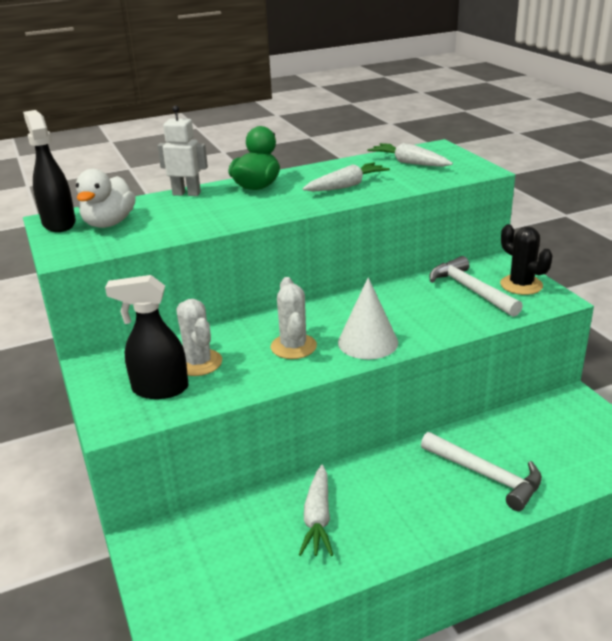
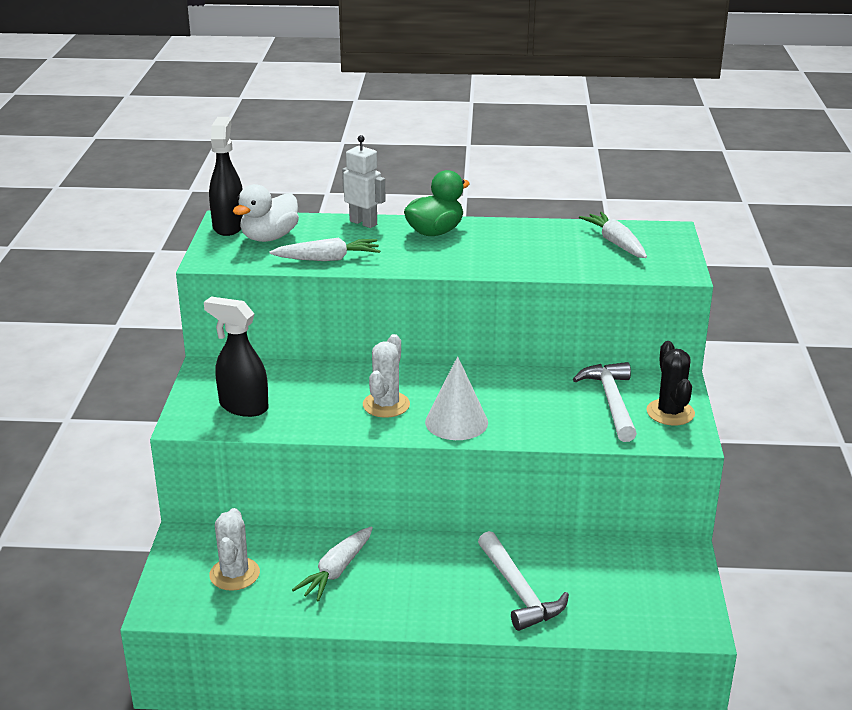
camera: 25 degrees right, 0 degrees up
white cactus [176,299,222,376] -> white cactus moved to [209,508,260,591]
white carrot [302,162,390,191] -> white carrot moved to [269,237,380,261]

